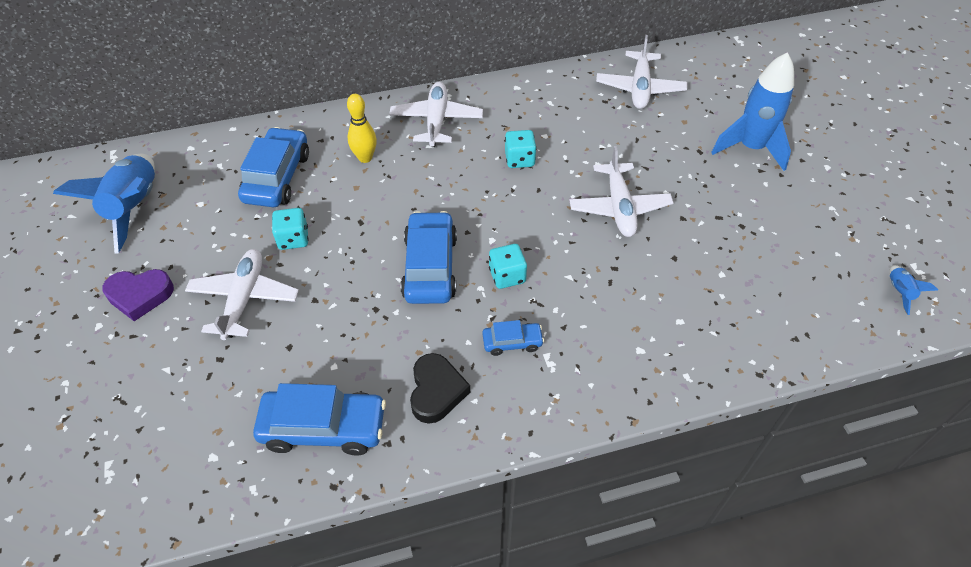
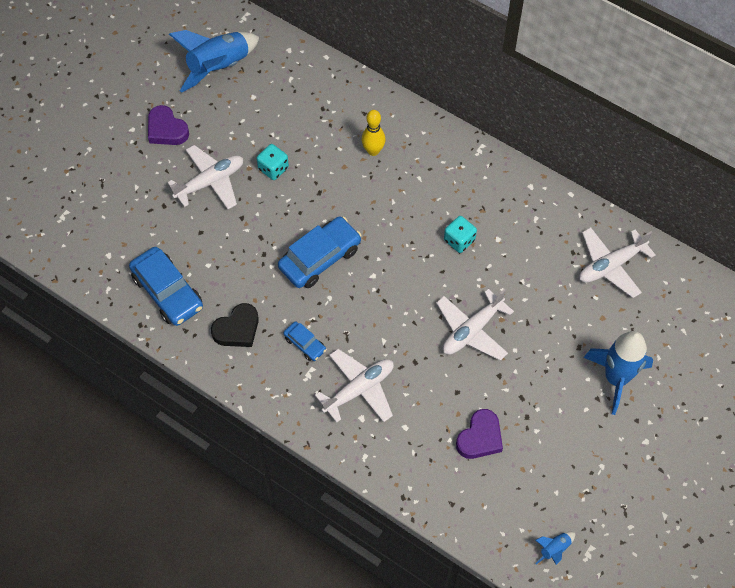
camera: 50 degrees right, 10 degrees up
blue car [238,127,309,207] -> none
white plane [389,82,483,147] -> white plane moved to [315,349,394,423]
turquoise dice [489,244,527,289] -> none
none -> purple heart [456,409,503,459]

